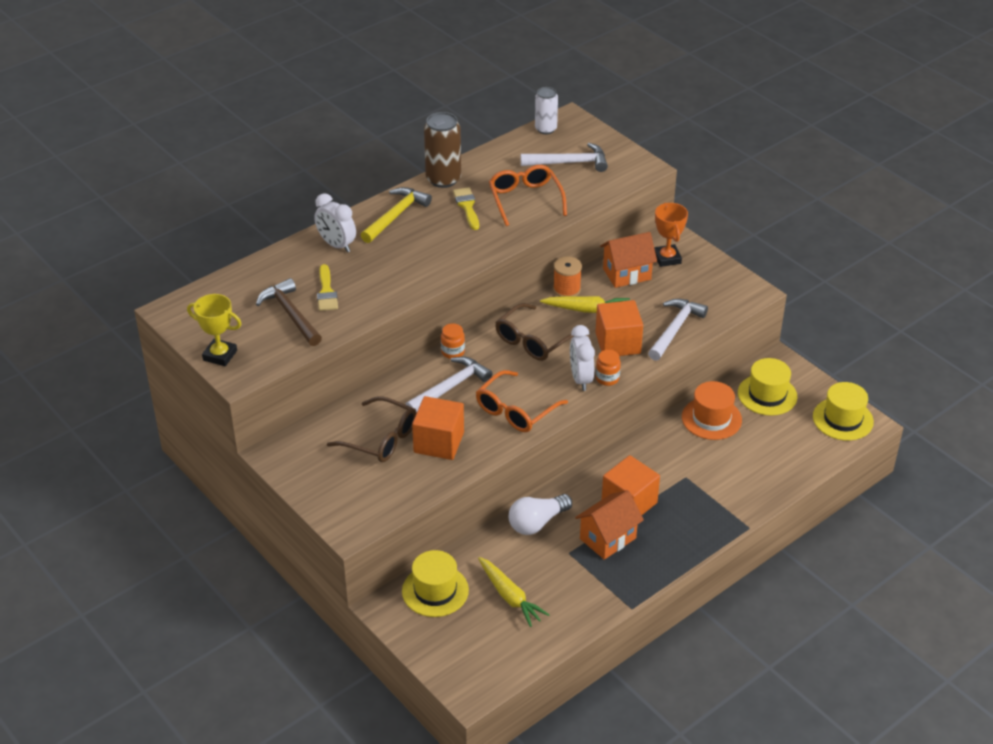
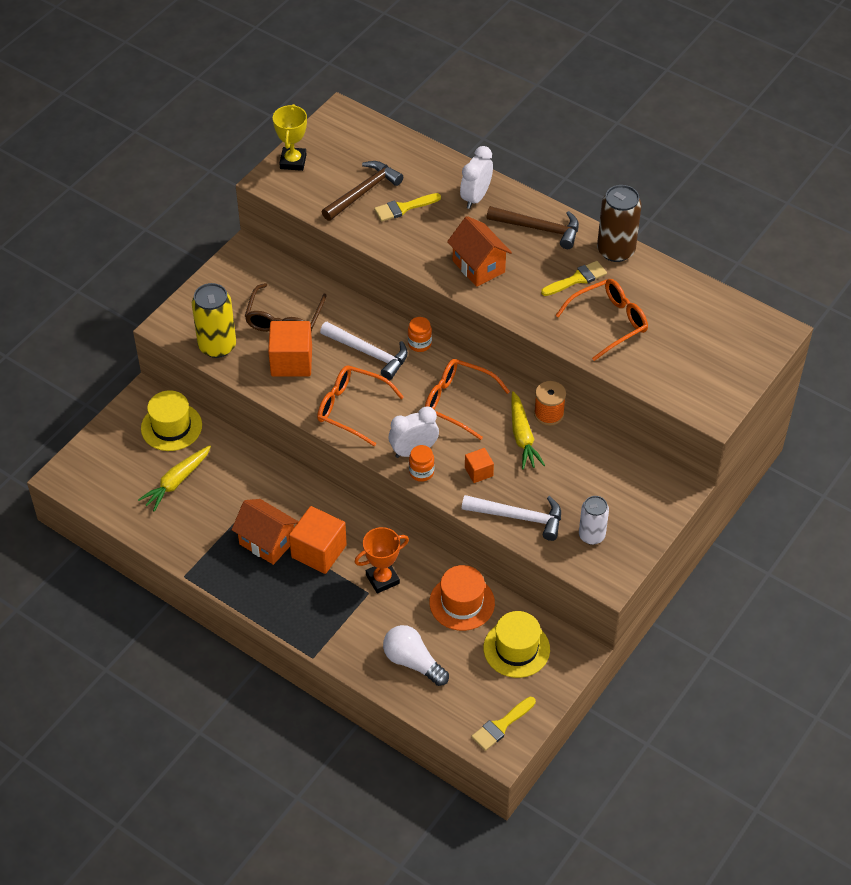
camera: 75 degrees right, 10 degrees up
yellow hammer [360,187,432,243] -> brown hammer [487,206,579,249]
brown glasses [495,303,574,361] -> orange glasses [425,359,510,440]
white light bulb [509,494,572,535] -> white light bulb moved to [383,625,449,686]
white hammer [521,143,608,172] -> none
white can [535,87,558,134] -> white can moved to [579,496,609,545]
orange cube [595,300,643,356] -> orange cube [465,448,494,483], size x0.53
orange house [600,232,657,288] -> orange house moved to [447,216,512,287]
orange trophy [654,203,688,267] -> orange trophy moved to [354,527,409,593]
yellow hat [813,382,874,441] -> yellow brush [471,697,536,751]
none -> yellow can [192,283,236,358]

